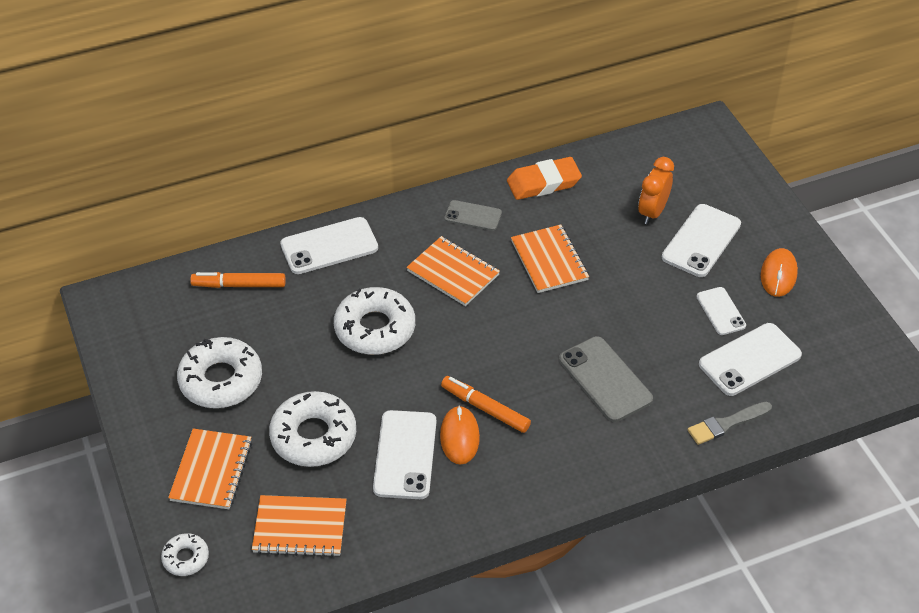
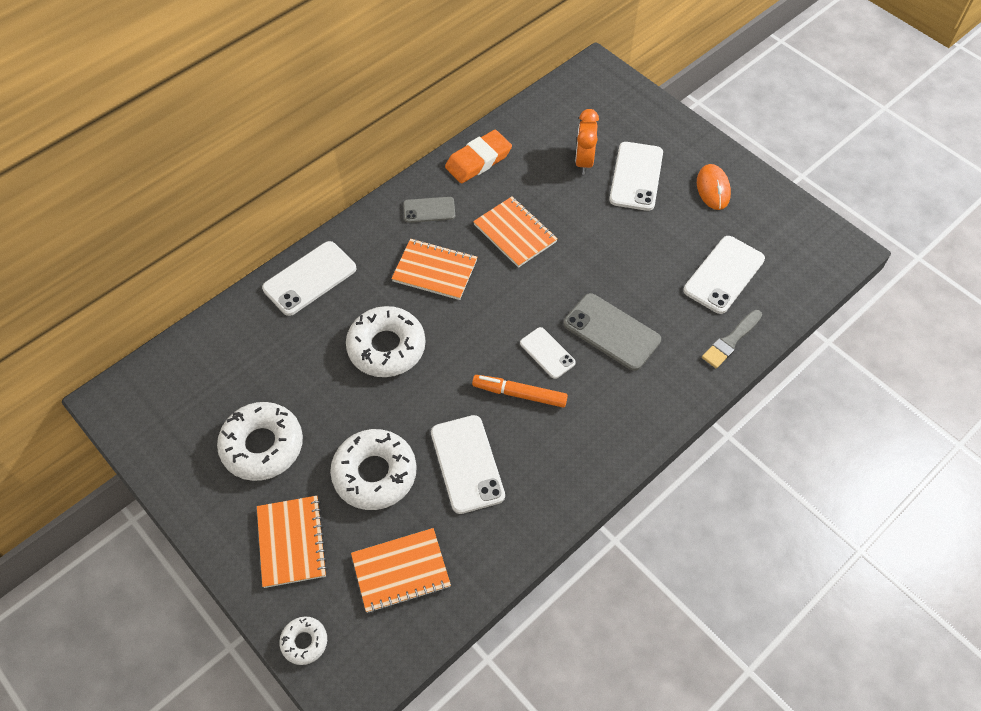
camera: 20 degrees left, 10 degrees up
orange marker [190,272,286,288] -> none
orange mouse [440,406,480,465] -> none
white phone [697,287,746,335] -> white phone moved to [520,327,576,379]

